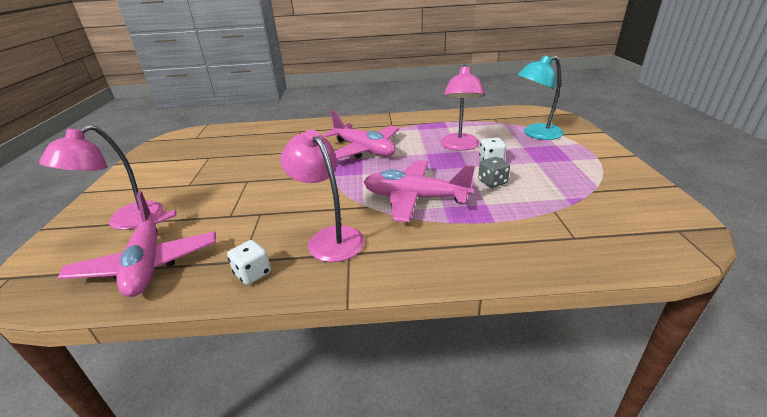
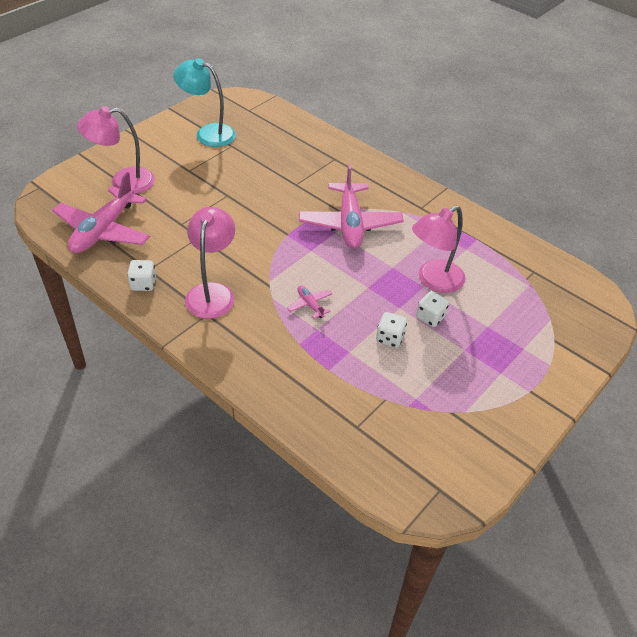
camera: 40 degrees right, 15 degrees up
pink plane [364,160,475,222] -> pink plane [287,286,332,319], size x0.43
grey dice [478,157,510,188] -> white dice [376,312,407,348]
turquoise lamp [518,56,564,140] -> turquoise lamp moved to [173,58,236,147]

